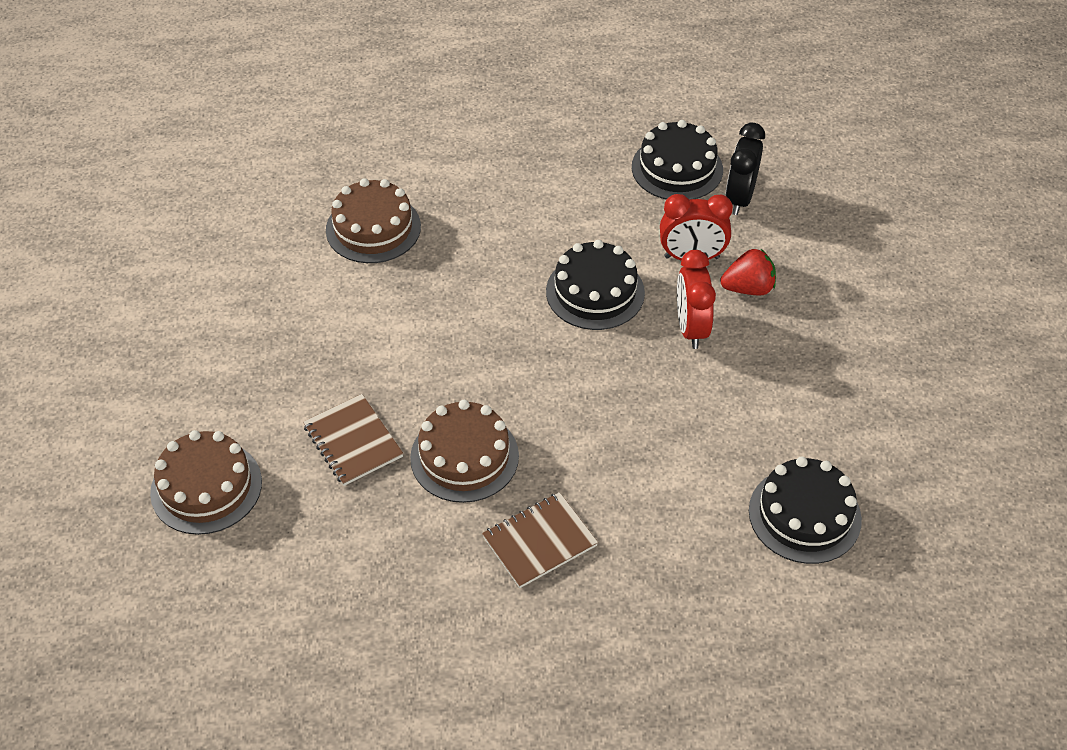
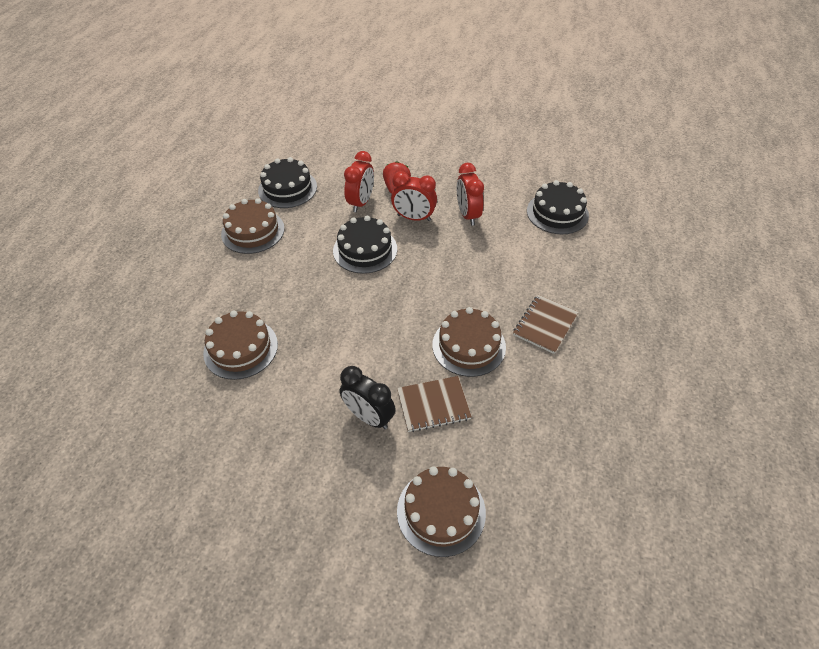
camera: 70 degrees left, 0 degrees up
brown notebook [482,492,598,588] -> brown notebook turned 45 degrees clockwise [513,295,579,354]
black clock [725,123,765,215] -> black clock moved to [339,366,396,429]
none -> brown cake [221,198,285,254]
none -> red clock [457,163,484,226]

